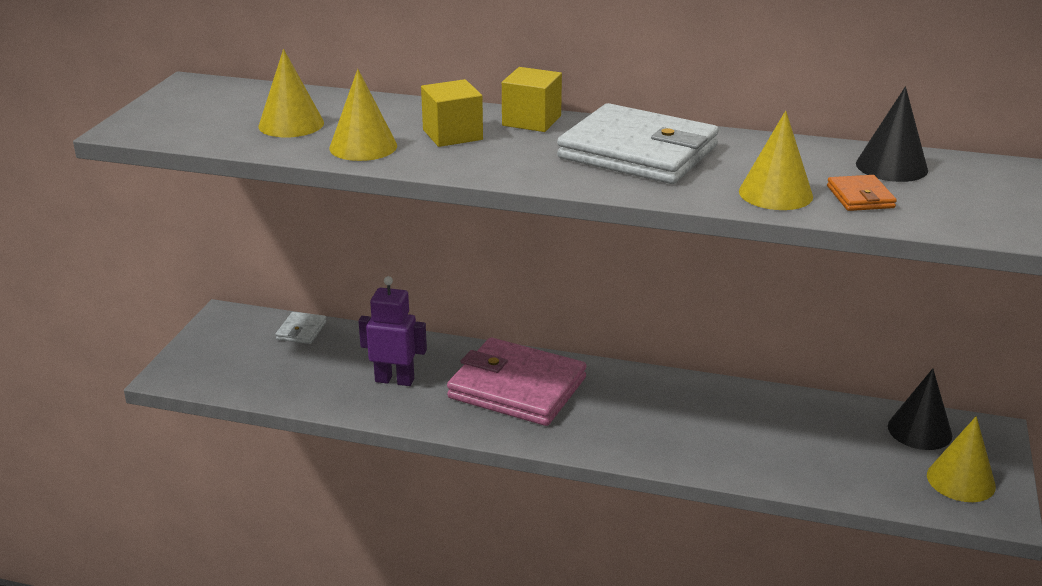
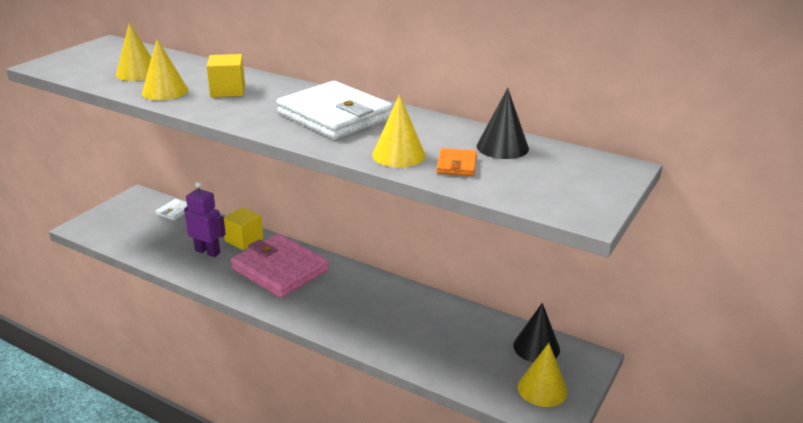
camera: 15 degrees right, 0 degrees up
yellow cube [502,67,562,132] -> yellow cube moved to [224,207,263,250]

